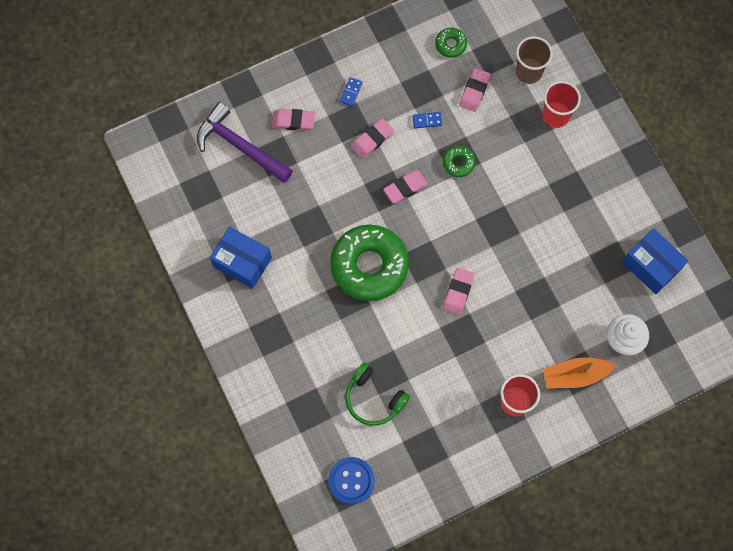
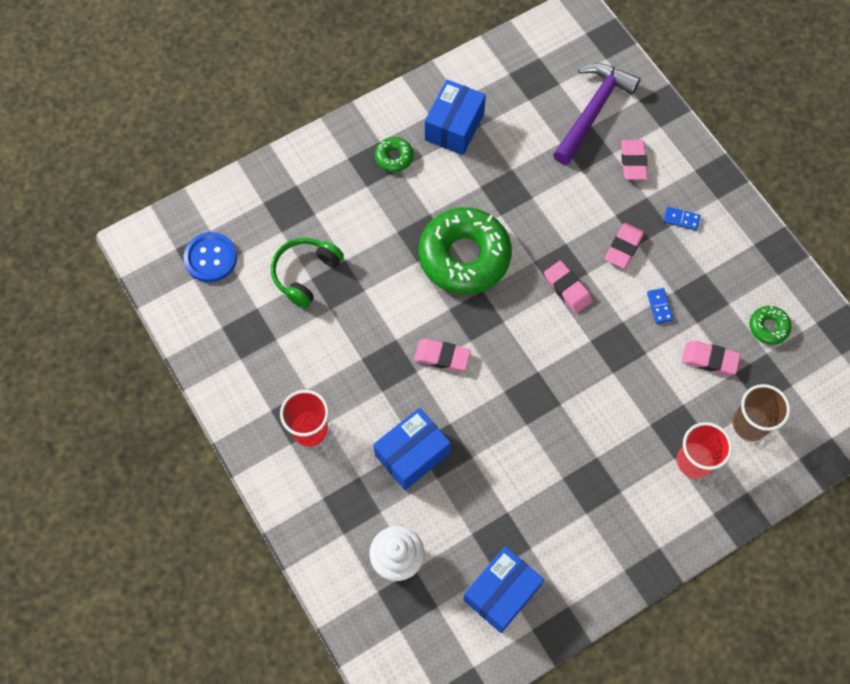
camera: 85 degrees right, 5 degrees down
pink eraser [351,118,394,159] -> pink eraser turned 75 degrees clockwise [605,223,644,269]
green donut [442,146,475,177] -> green donut moved to [375,137,413,172]
orange boat [543,357,616,389] -> none
none -> blue box [373,408,451,490]

